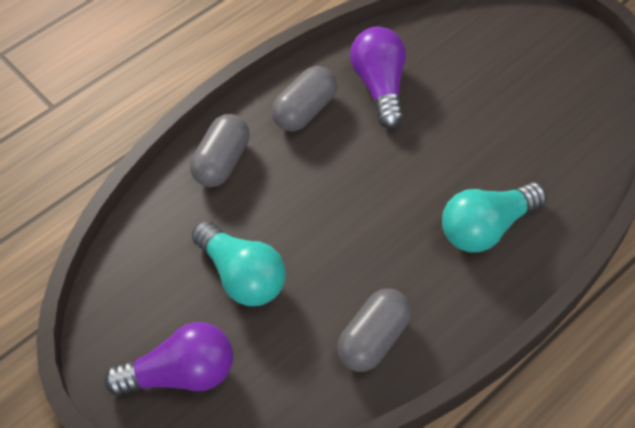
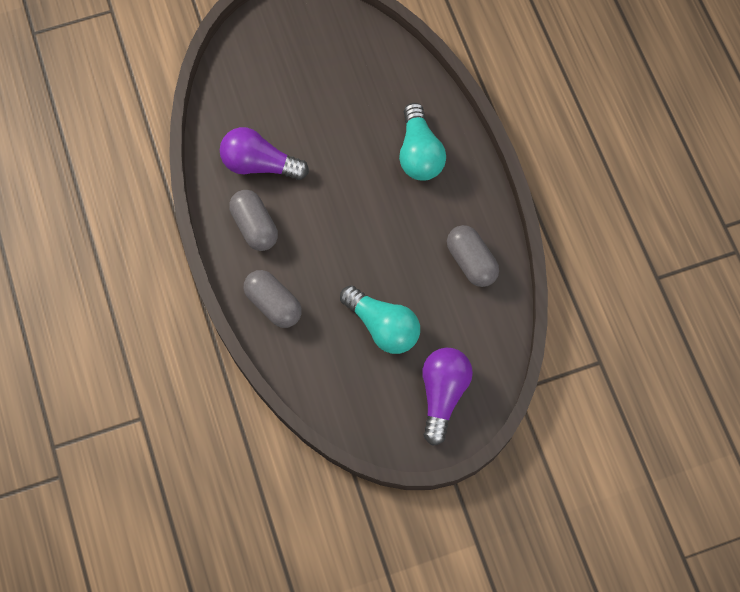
camera: 70 degrees left, 15 degrees up
turquoise light bulb [192,221,286,306] -> turquoise light bulb turned 60 degrees clockwise [340,285,420,354]

